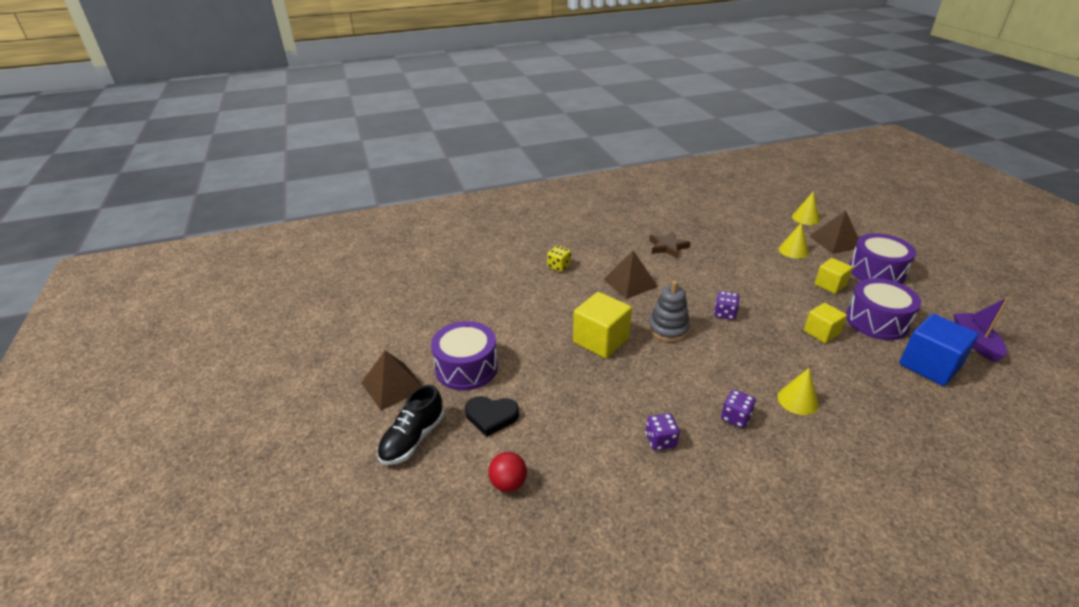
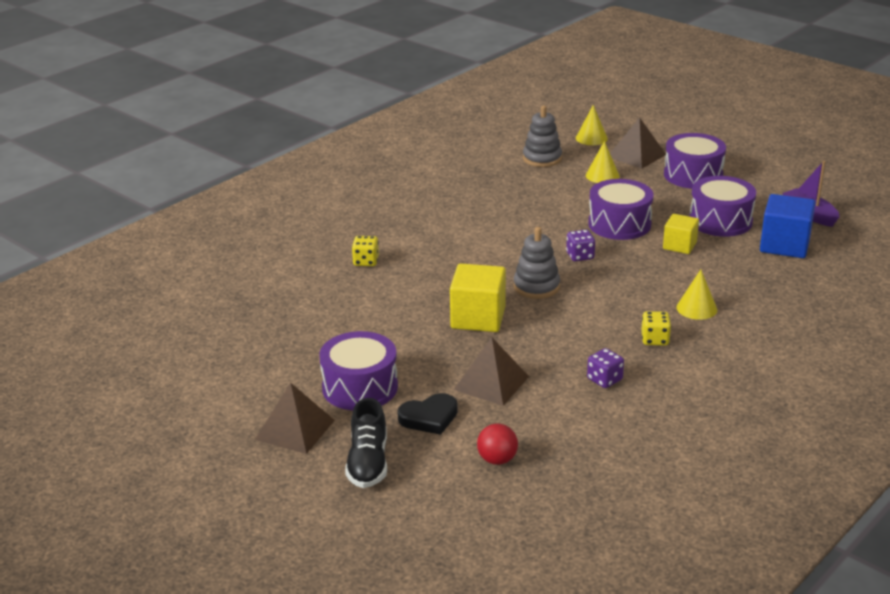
camera: 30 degrees left, 5 degrees down
brown pyramid [603,250,658,299] -> brown pyramid moved to [454,337,529,406]
brown star [649,232,691,258] -> none
purple dice [721,390,756,428] -> yellow dice [641,311,671,346]
yellow cube [814,258,853,294] -> none
none -> grey stacking toy [523,106,562,167]
none -> purple drum [588,179,653,240]

